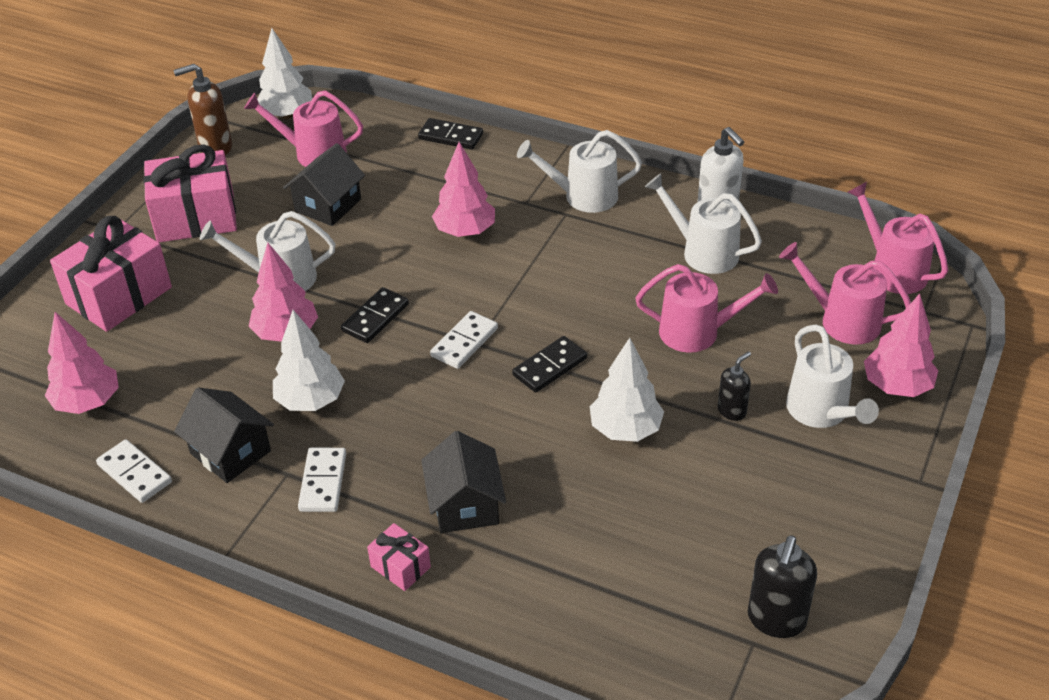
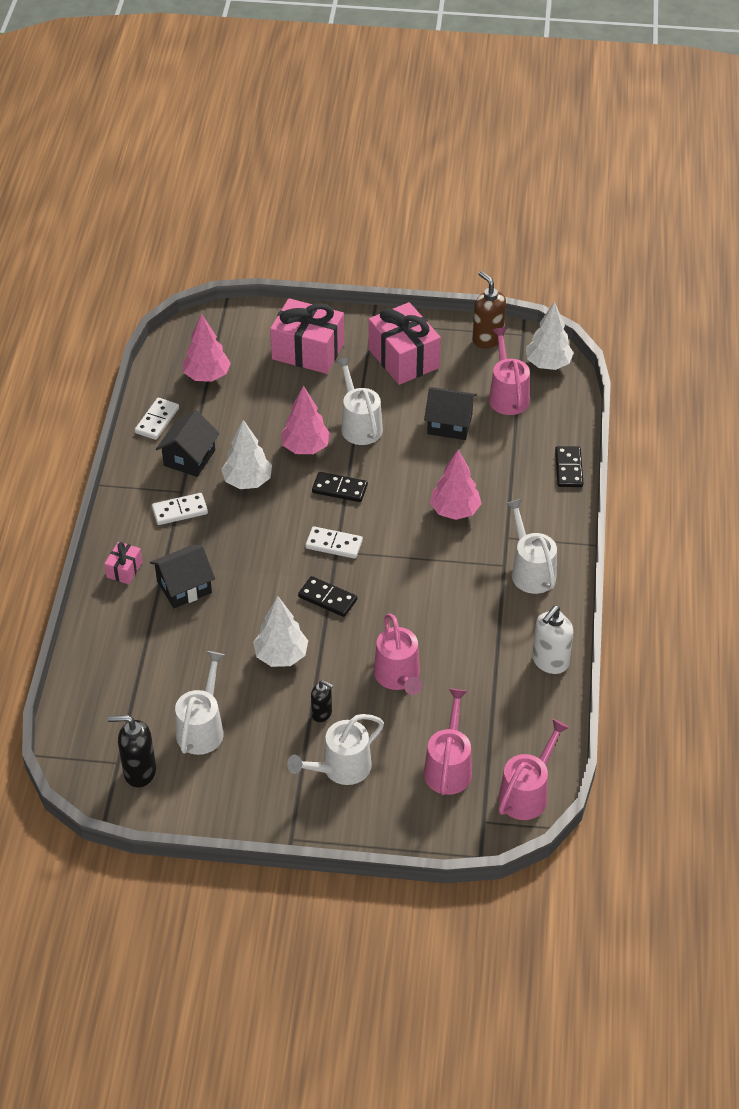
camera: 70 degrees right, 5 degrees up
white watering can [645,173,762,274] -> white watering can moved to [175,651,225,755]
pink tree [864,294,938,397] -> none

